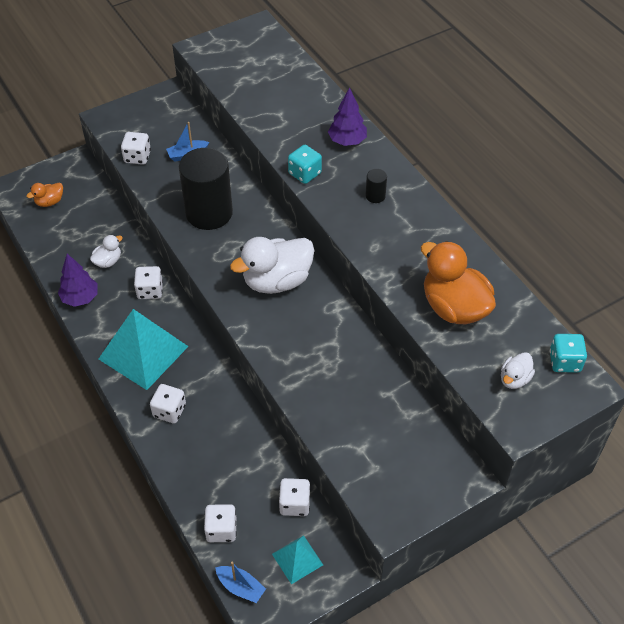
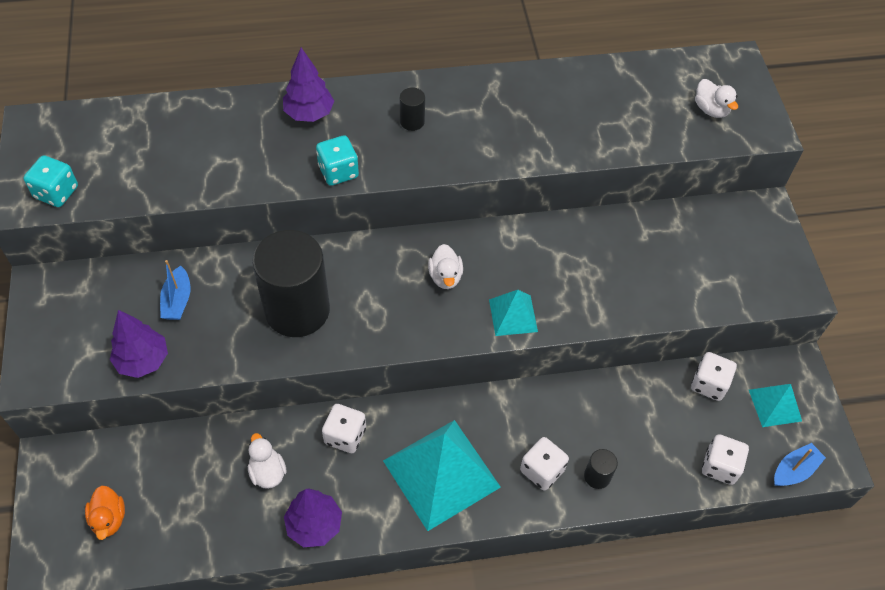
camera: 70 degrees left, 5 degrees up
white dice [121,132,151,165] -> purple tree [110,310,168,378]
white duck [230,237,314,294] -> white duck [428,244,463,289], size x0.48
orange duck [421,241,496,324] -> none
turquoise dice [550,334,587,372] -> turquoise dice moved to [23,155,78,207]
none -> turquoise pyramid [489,290,538,336]
none -> black cylinder [584,449,618,489]

